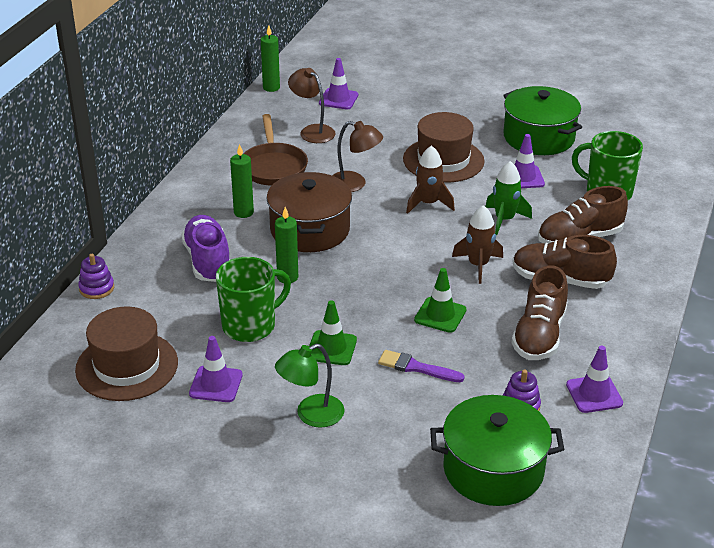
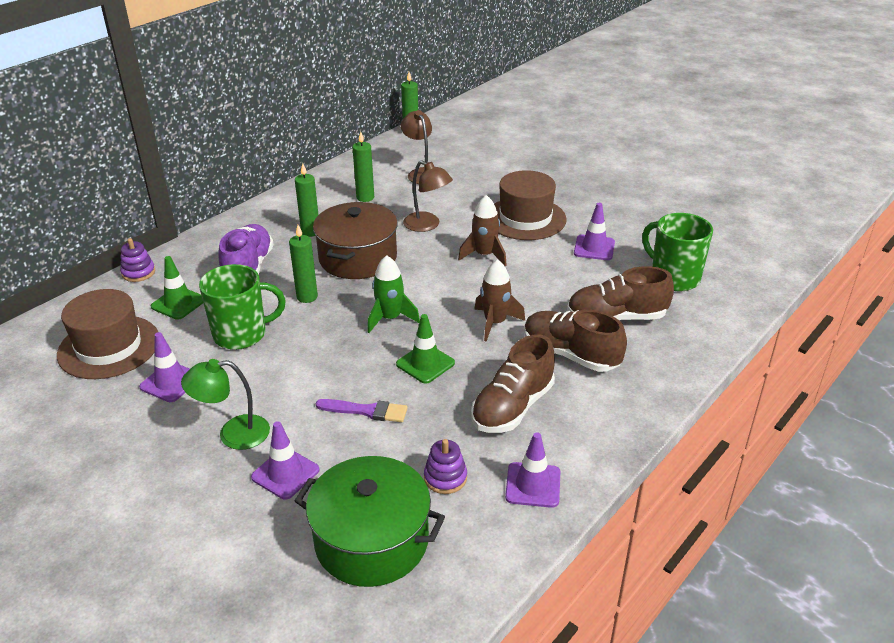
camera: 20 degrees right, 0 degrees up
brown pan [244,114,308,186] -> green candle [352,131,374,202]
green traffic cone [309,300,357,365] -> green traffic cone moved to [151,256,203,320]
purple traffic cone [319,58,358,109] -> purple traffic cone moved to [251,421,320,500]
purple brush [378,350,465,382] -> purple brush turned 150 degrees clockwise [315,399,408,422]
green rocket [485,161,532,235] -> green rocket moved to [367,255,420,333]
green pot [503,86,582,155] -> none

